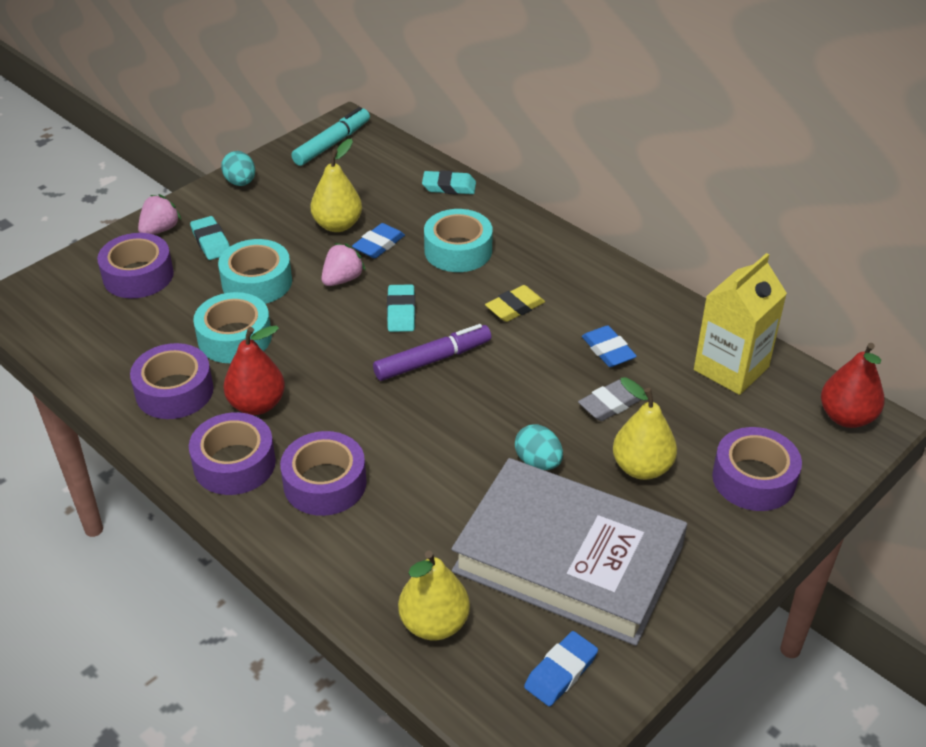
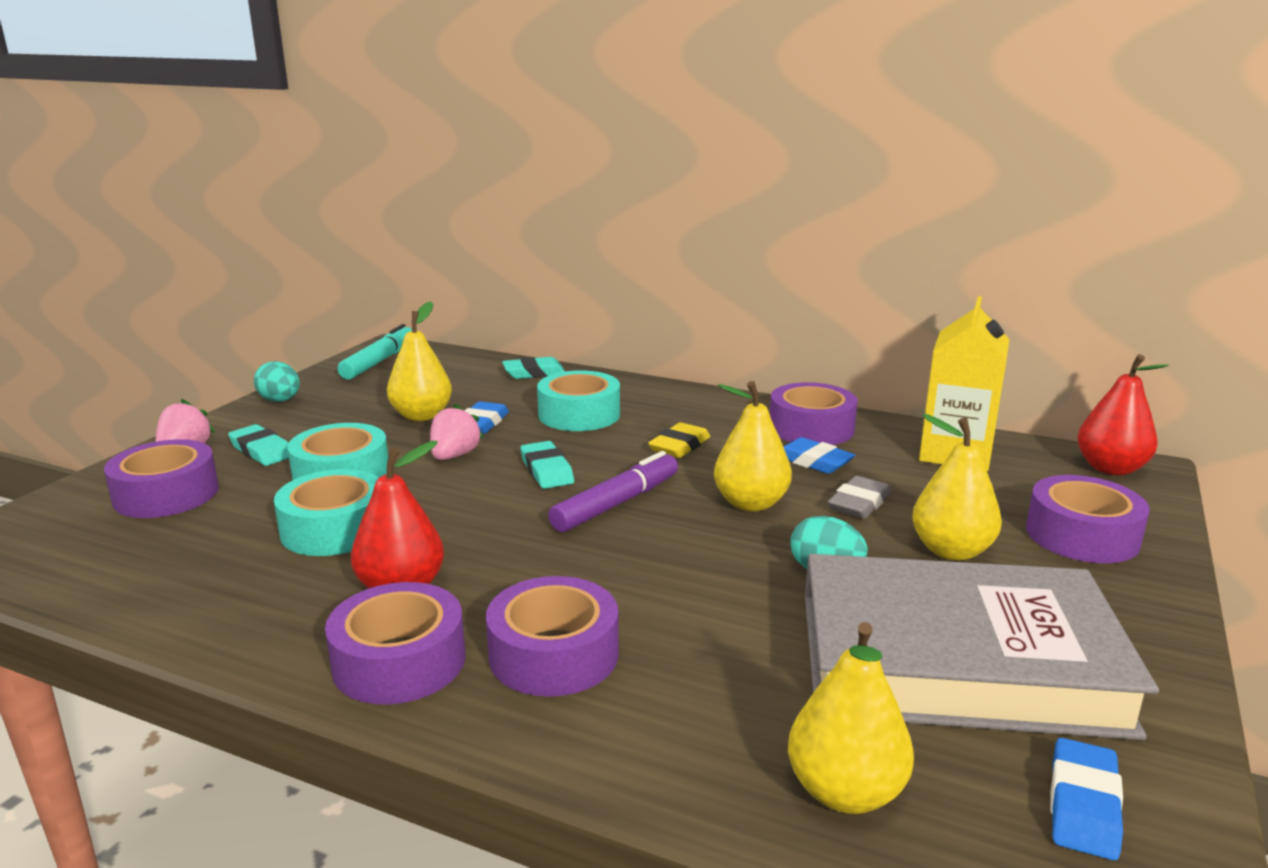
camera: 20 degrees left, 20 degrees down
purple tape [130,343,214,419] -> purple tape moved to [770,382,857,445]
none -> yellow pear [714,381,792,512]

